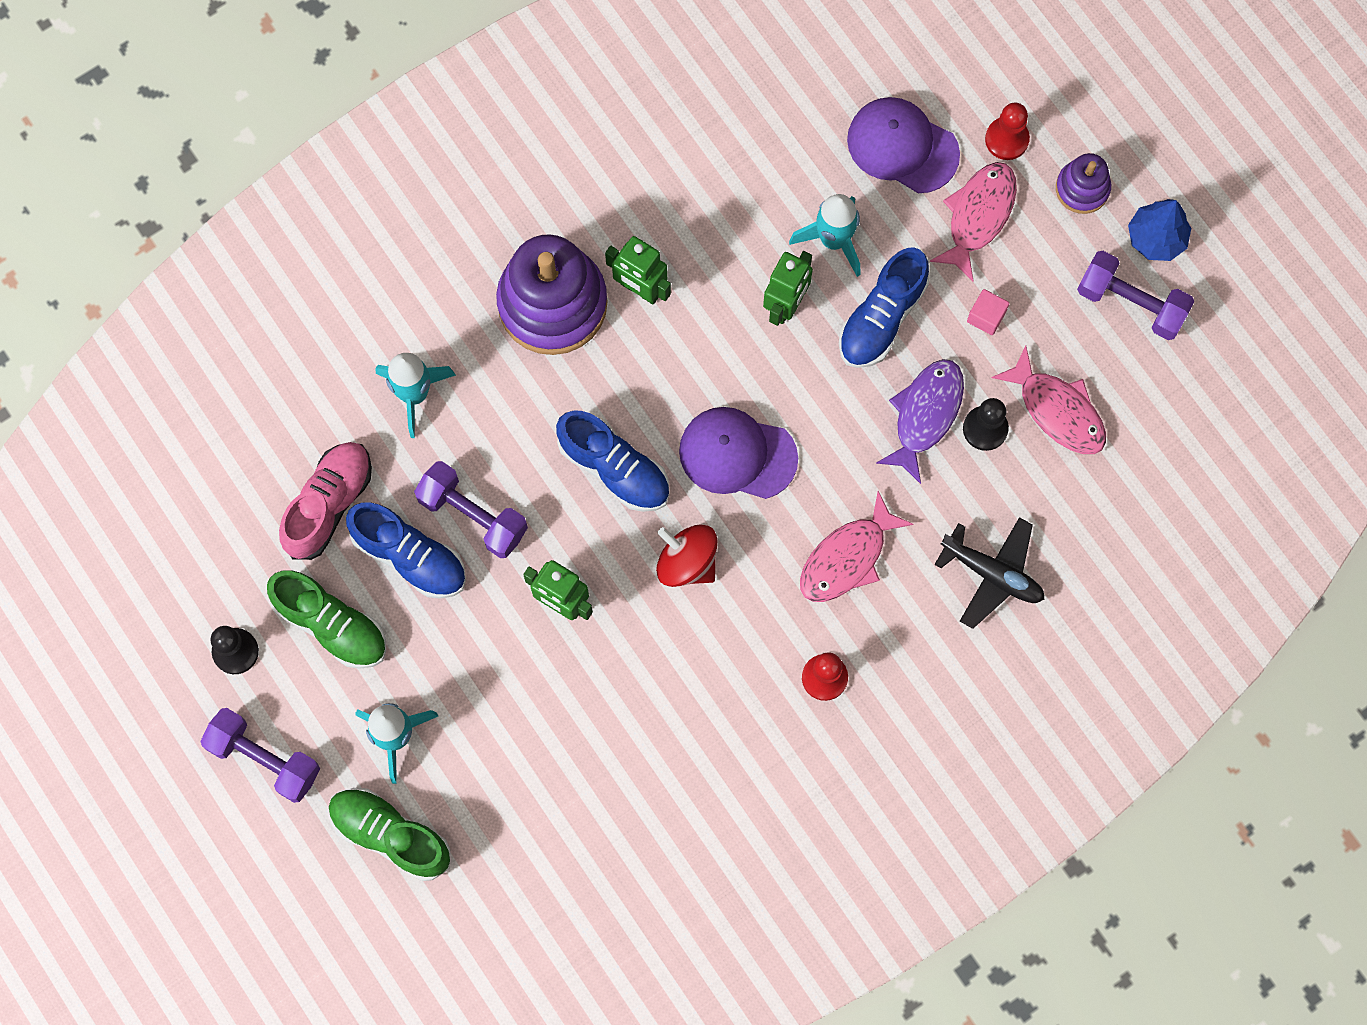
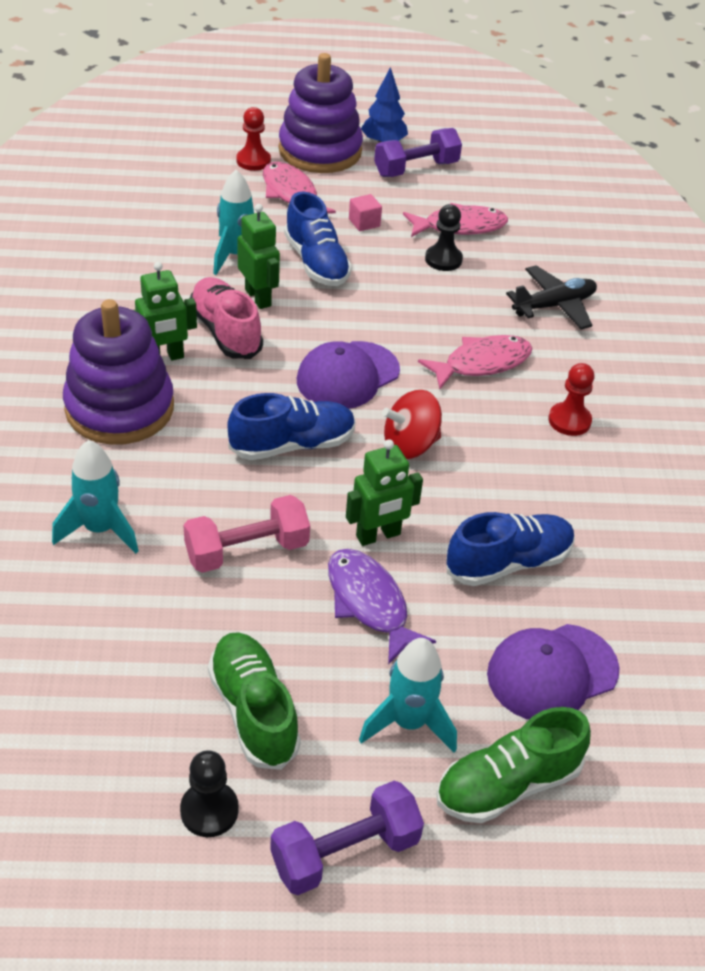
camera: 60 degrees left, 30 degrees down
green shoe [267,570,386,669] -> green shoe turned 90 degrees counterclockwise [208,632,301,770]
pink shoe [279,442,372,560] -> pink shoe moved to [190,277,263,359]
blue shoe [346,502,466,598] -> blue shoe moved to [446,512,575,586]
purple dumbbell [414,461,528,558] -> pink dumbbell [183,495,310,573]
pink fish [800,491,914,602] -> pink fish turned 105 degrees counterclockwise [418,335,532,389]
purple cap [847,97,960,193] -> purple cap moved to [487,624,620,720]
purple fish [876,359,964,484] -> purple fish moved to [328,549,436,665]
purple stacking toy [1056,153,1111,214] -> purple stacking toy [278,53,363,173], size x2.00

